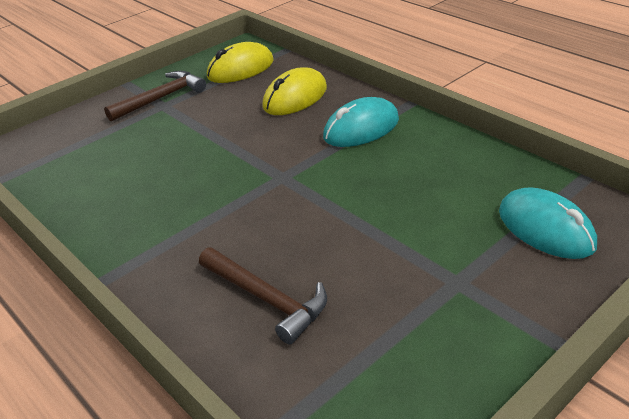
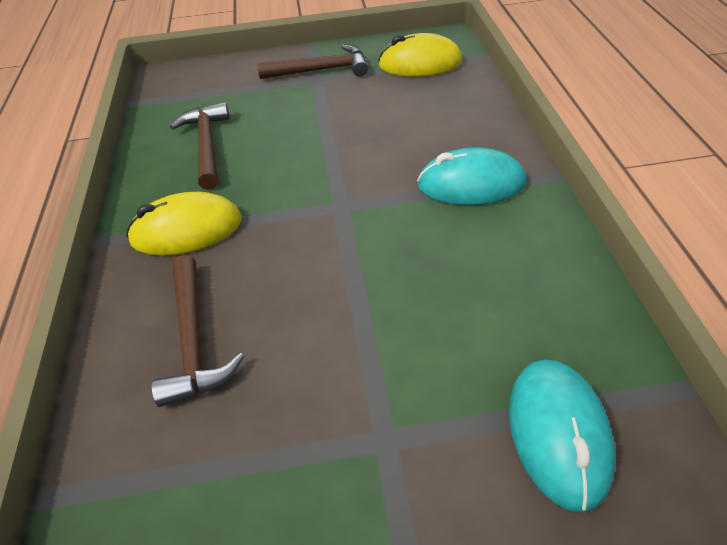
camera: 35 degrees right, 10 degrees up
yellow mouse [262,67,327,115] -> yellow mouse moved to [126,192,242,256]
none -> brown hammer [170,102,230,190]

